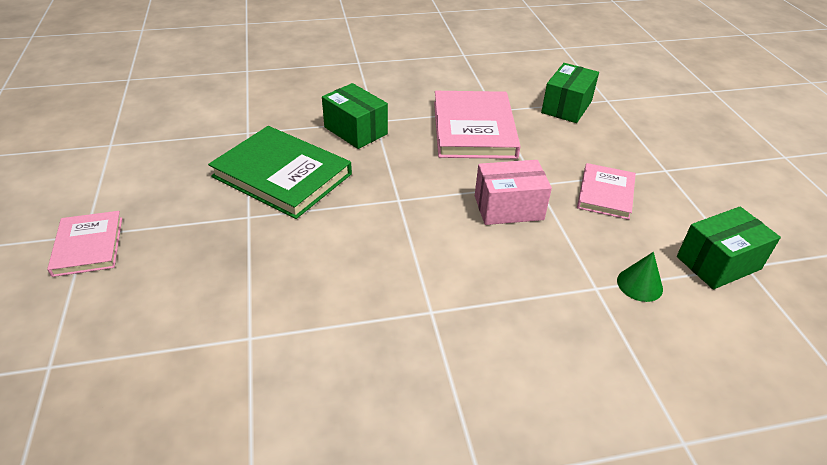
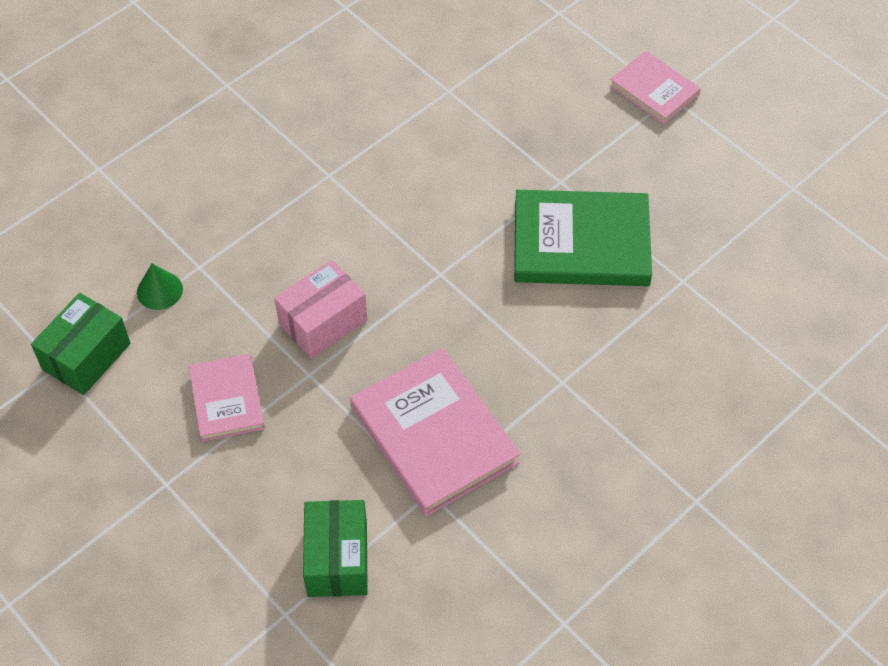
camera: 150 degrees right, 15 degrees up
green box [322,83,388,149] -> none

